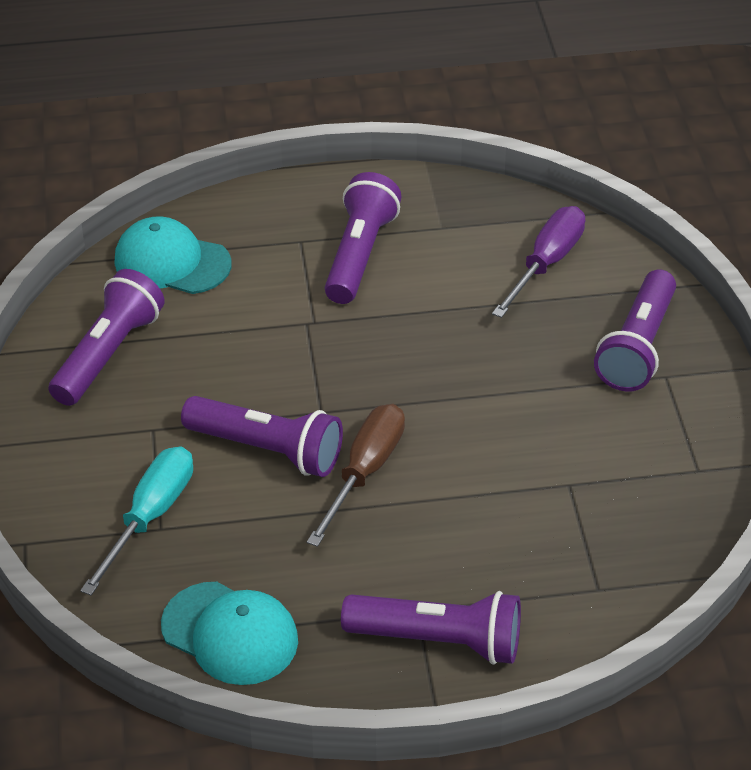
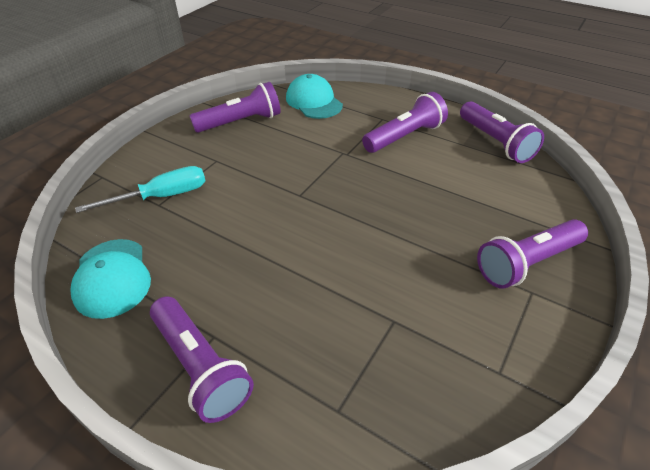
camera: 40 degrees right, 0 degrees up
purple flashlight [181,396,343,477] -> purple flashlight moved to [460,101,544,163]
brown screwdriver [307,404,405,547] -> none
purple screwdriver [492,206,585,318] -> none

